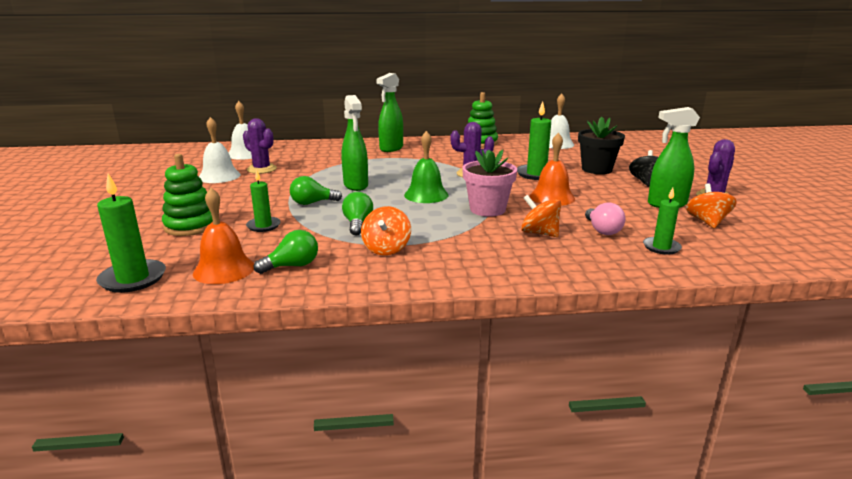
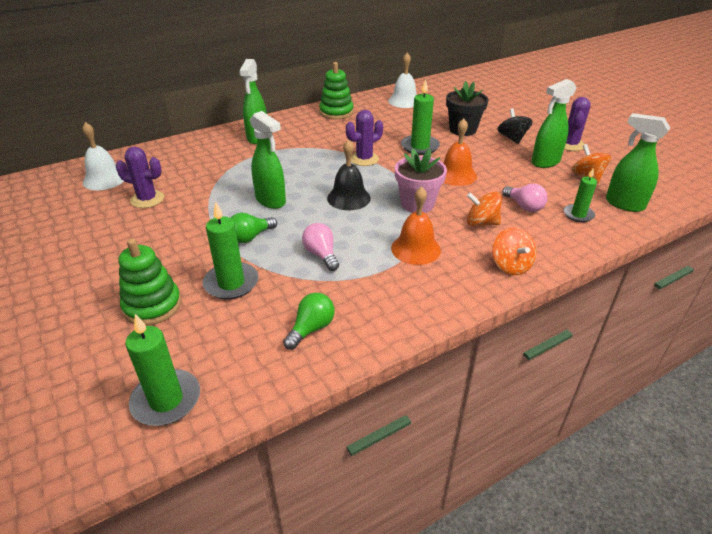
camera: 25 degrees left, 15 degrees up
orange bell [193,188,254,284] -> orange bell moved to [391,186,441,265]
white bell [199,117,241,183] -> none
green candle [246,170,281,232] -> green candle [202,202,258,300], size x1.55
green light bulb [342,192,373,235] -> pink light bulb [302,223,339,271]
orange spinning top [361,206,411,255] -> orange spinning top moved to [492,227,536,275]
green bell [404,131,448,203] -> black bell [327,139,371,210]
none -> green spray bottle [606,113,670,212]

